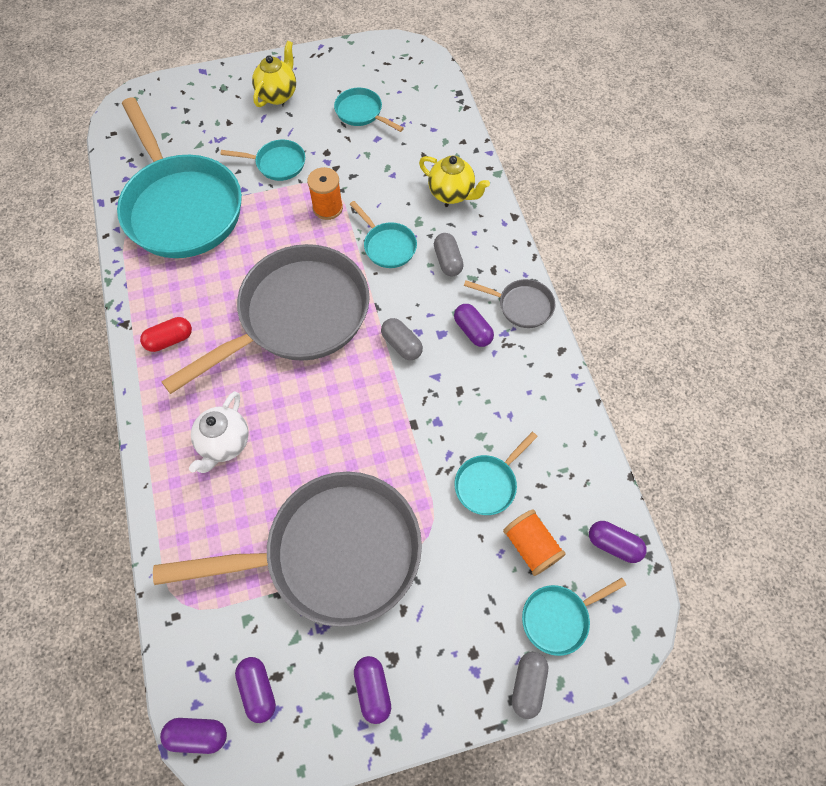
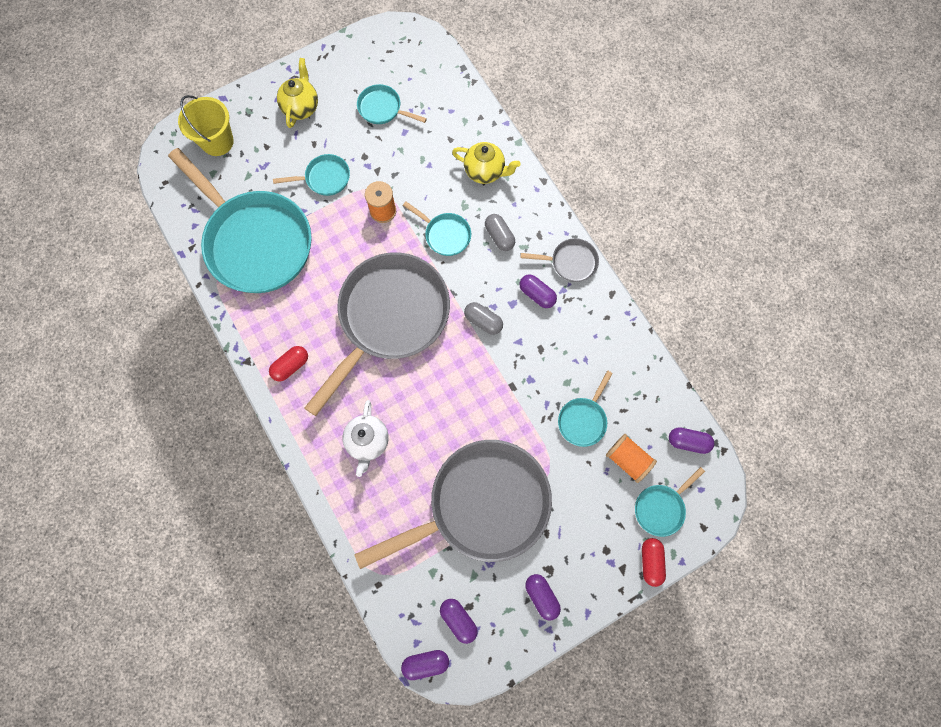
camera: 15 degrees left, 10 degrees up
grey capsule [512,652,548,719] -> red capsule [642,538,666,587]
none -> yellow bucket [178,95,234,156]

